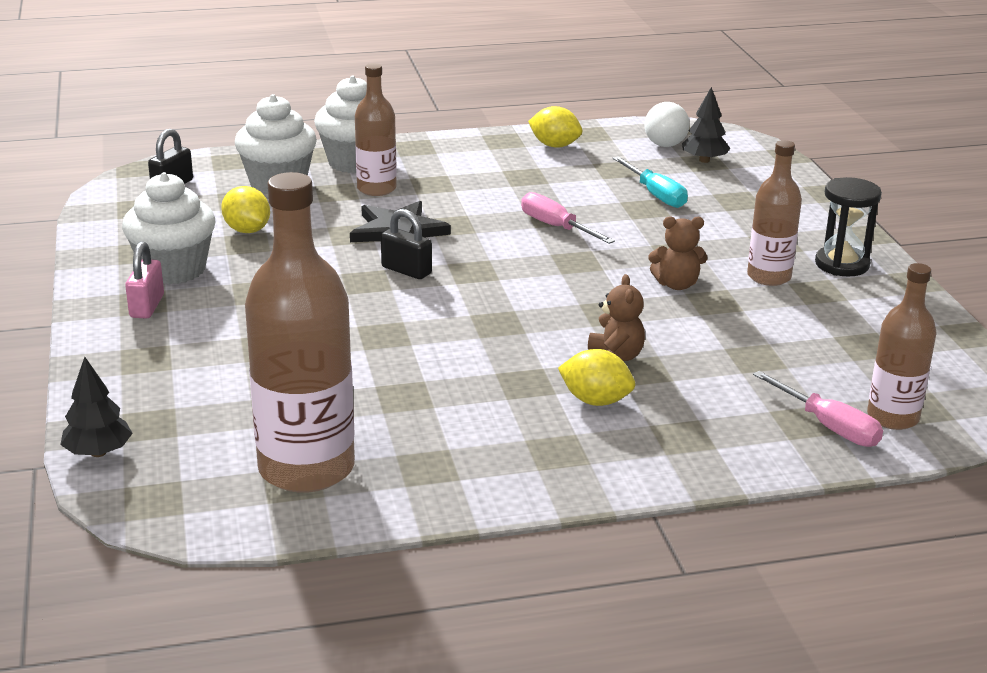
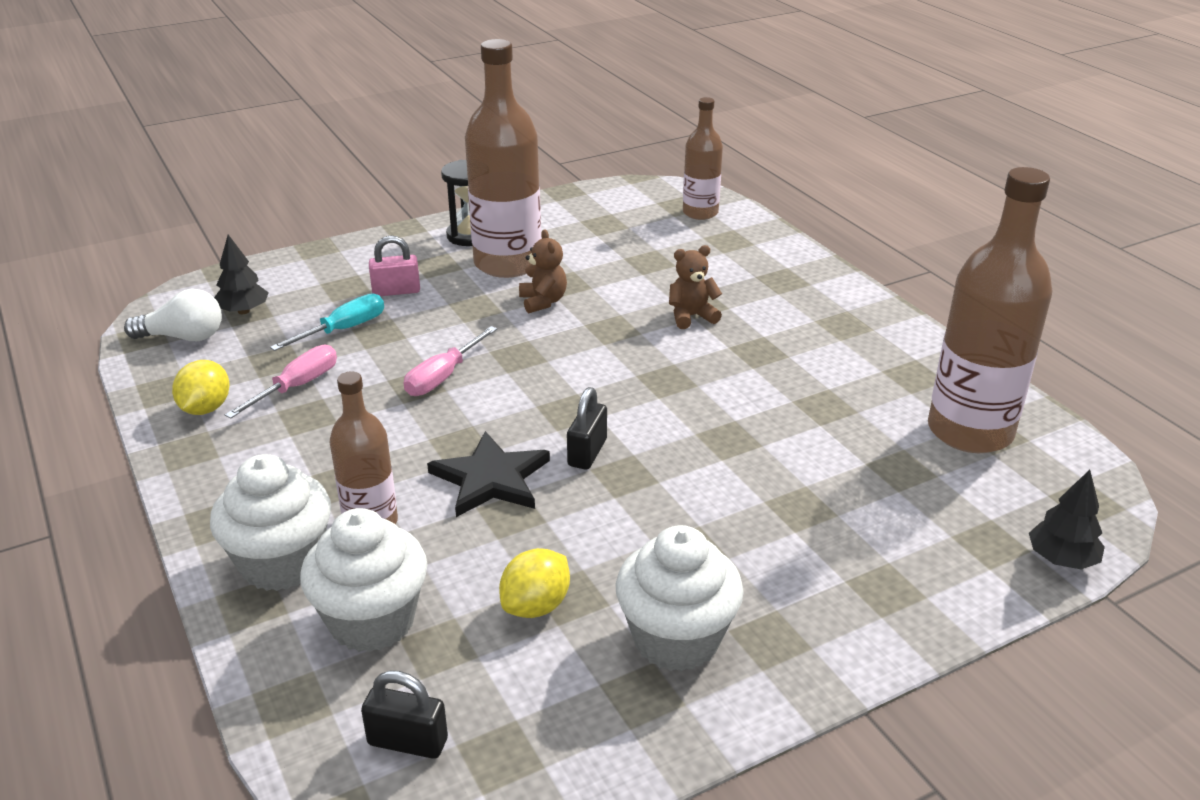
camera: 105 degrees left, 5 degrees up
pink padlock [125,241,164,319] -> pink padlock moved to [369,236,420,296]
yellow lemon [558,349,635,406] -> none
brown bottle [747,140,802,286] -> brown bottle [465,39,541,278], size x1.75
pink screwdriver [753,371,883,447] -> pink screwdriver moved to [225,345,337,419]

